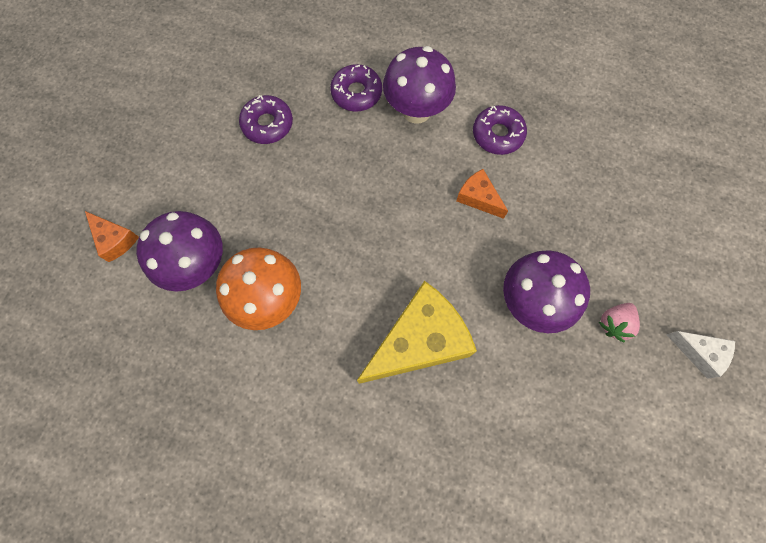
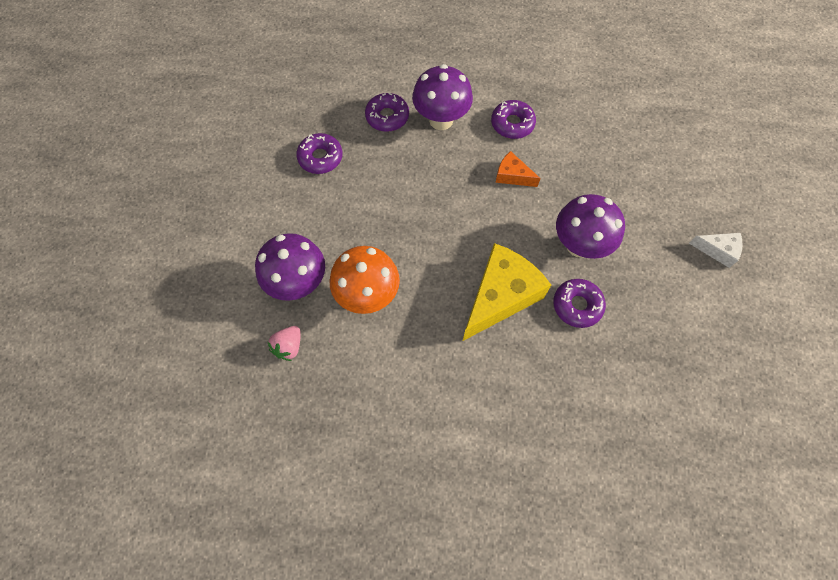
camera: 15 degrees left, 5 degrees down
orange cheese [85,211,139,262] -> none
pink strawberry [599,303,640,343] -> pink strawberry moved to [267,326,301,361]
none -> purple donut [553,279,606,328]

